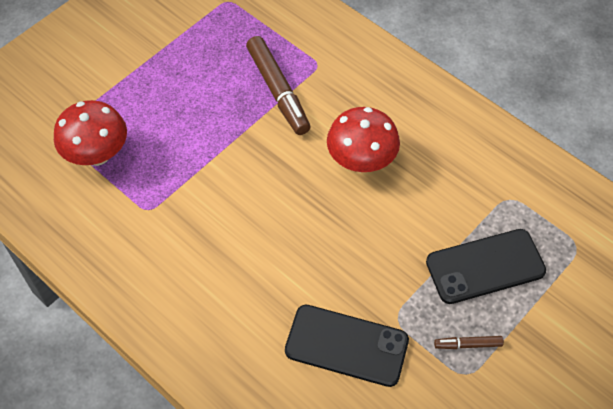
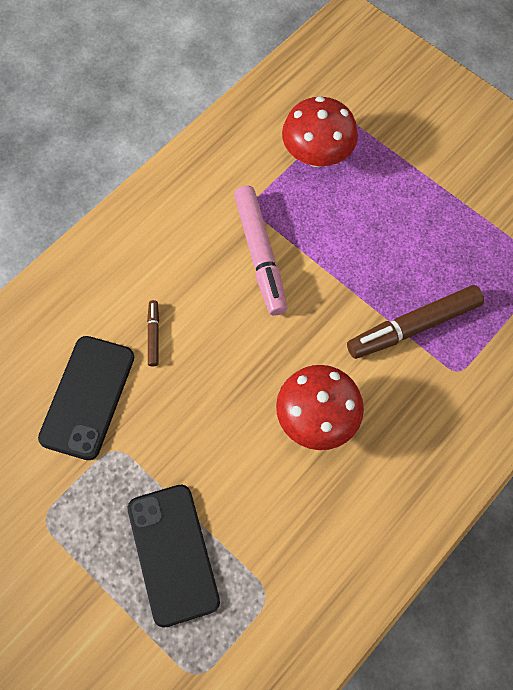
camera: 90 degrees right, 10 degrees up
brown marker [434,336,504,349] -> brown marker moved to [147,300,159,366]
none -> pink marker [234,185,287,316]

